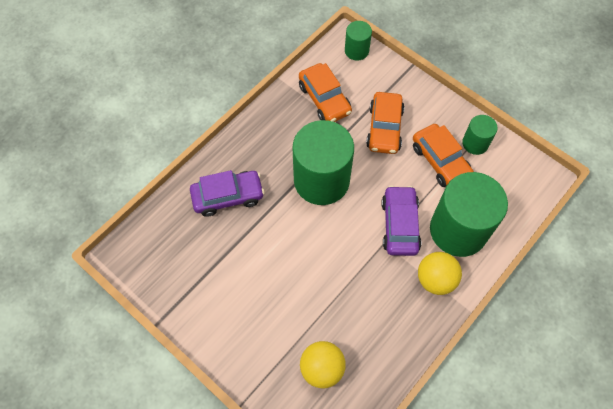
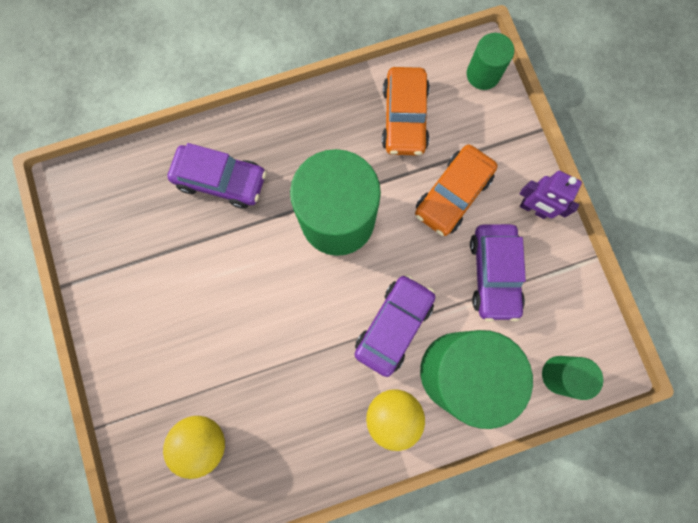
camera: 30 degrees right, 15 degrees up
orange car [413,124,474,187] -> purple car [470,224,526,322]
green cylinder [462,115,498,155] -> green cylinder moved to [542,356,603,400]
none -> purple robot [520,171,582,219]

